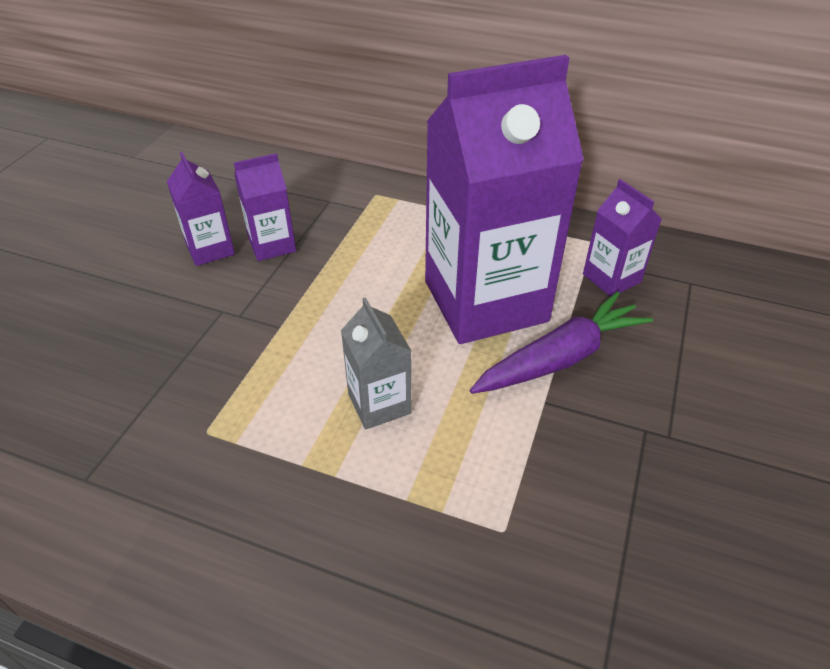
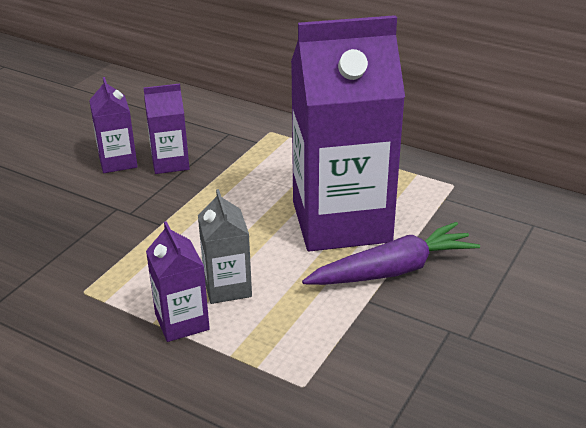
camera: 10 degrees right, 10 degrees down
purple carton [583,179,662,297] -> purple carton moved to [146,221,210,342]

